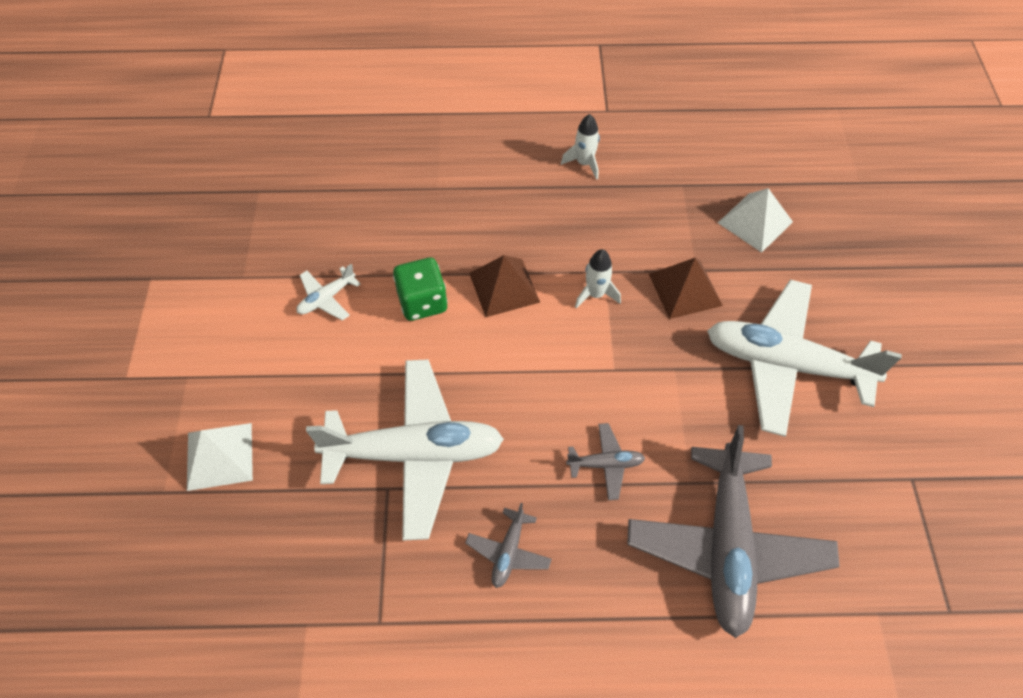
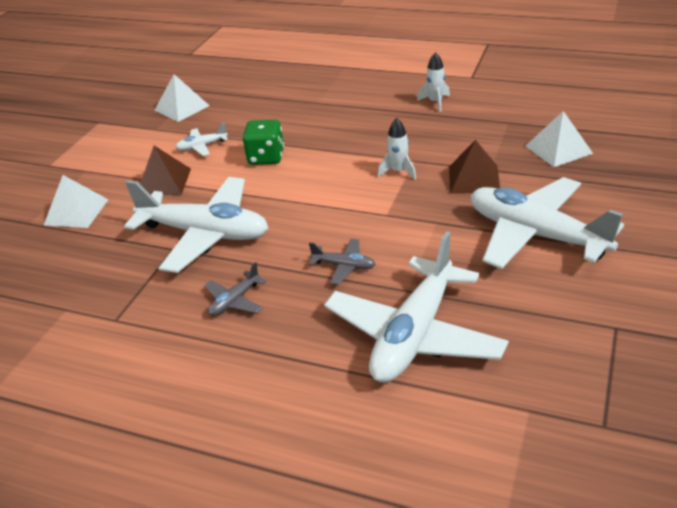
camera: 25 degrees right, 20 degrees down
brown pyramid [469,255,540,317] -> brown pyramid moved to [140,146,191,195]
grey plane [627,425,840,638] -> white plane [324,231,509,383]
none -> white pyramid [154,74,210,122]

